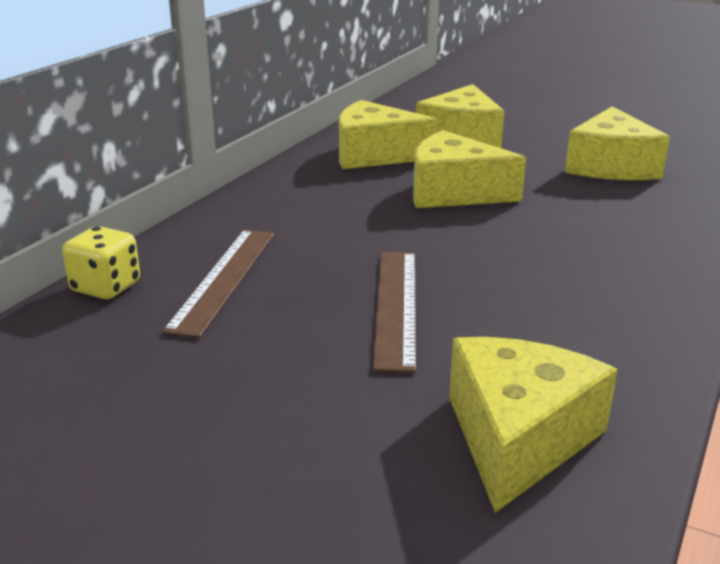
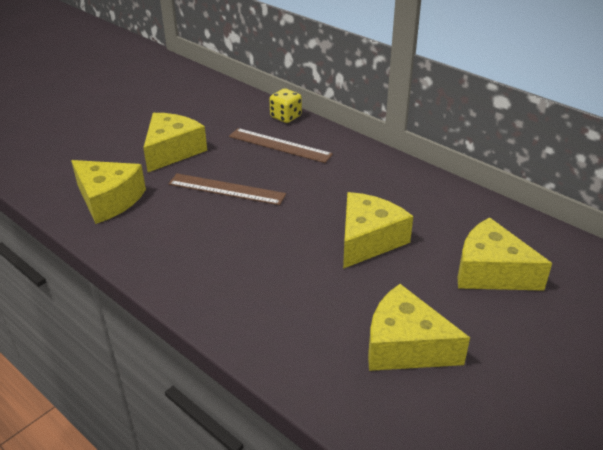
camera: 105 degrees right, 10 degrees up
yellow cheese [339,100,438,169] -> yellow cheese moved to [143,113,207,172]

